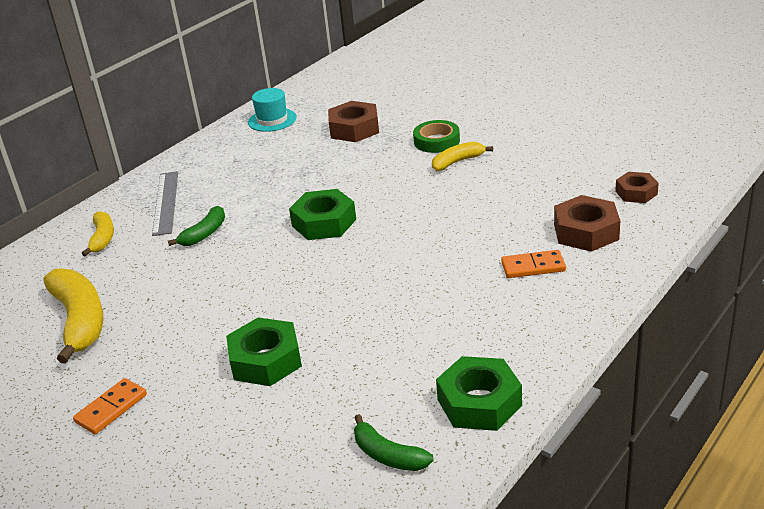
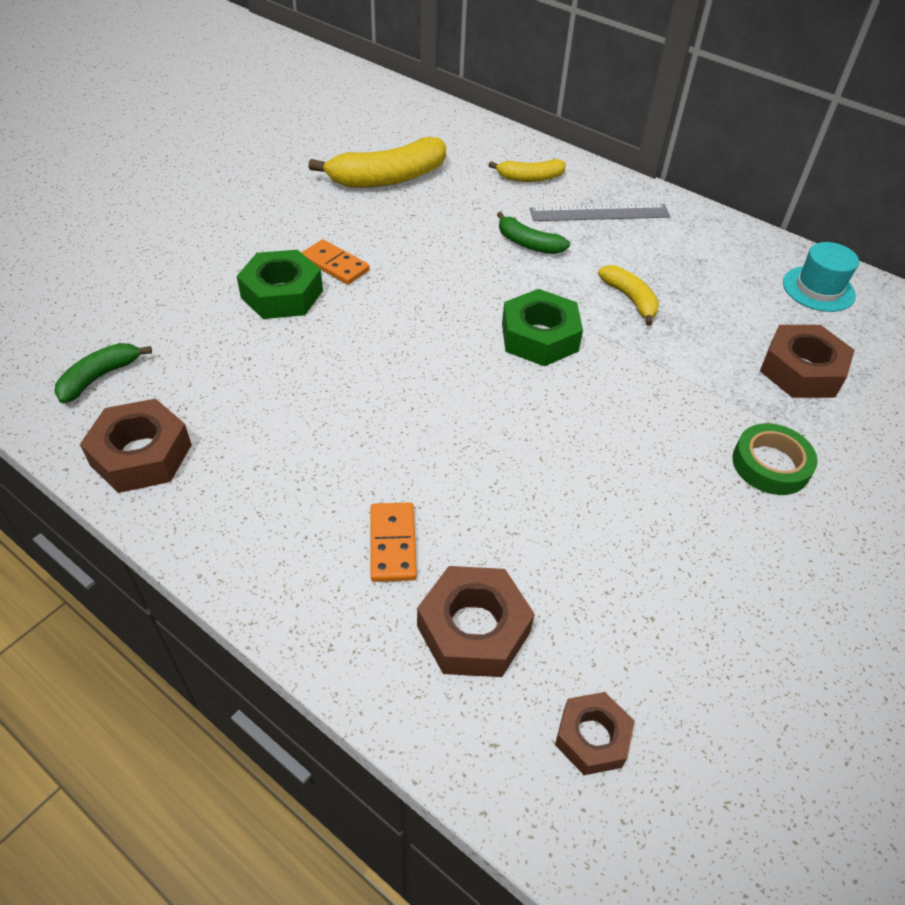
camera: 85 degrees right, 15 degrees up
orange domino [73,378,147,434] -> orange domino moved to [302,239,370,285]
yellow banana [432,142,493,171] -> yellow banana moved to [598,265,659,326]
green nut [436,356,522,431] -> brown nut [80,399,192,493]

